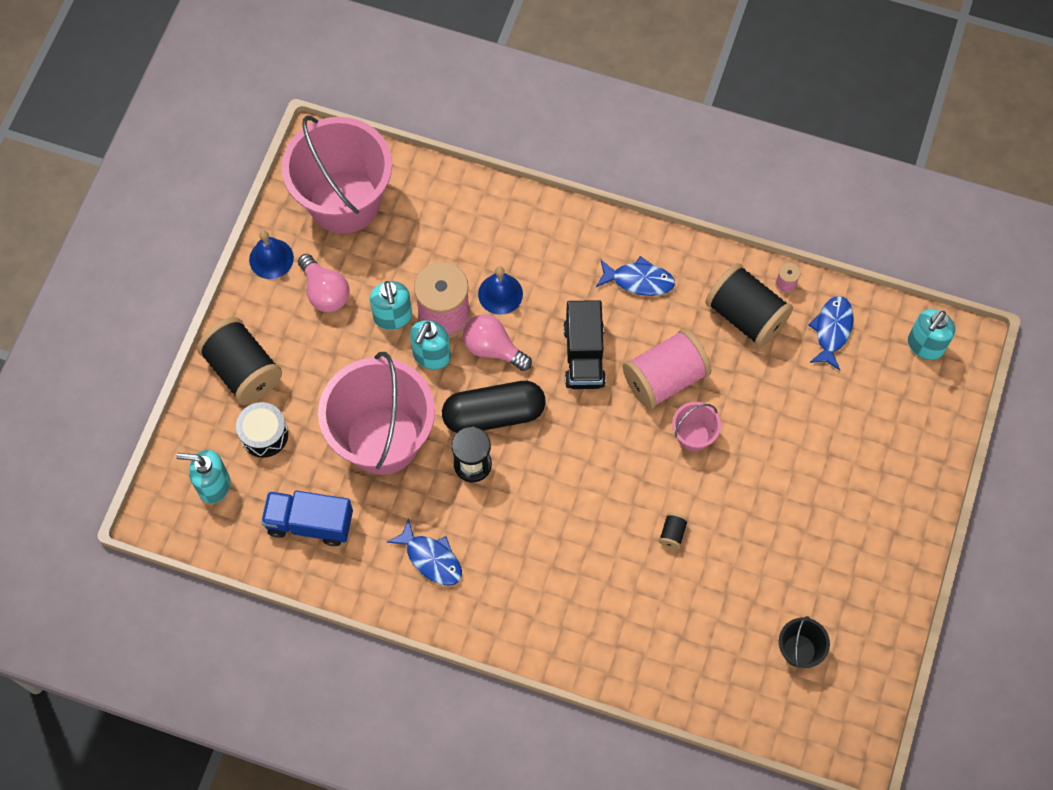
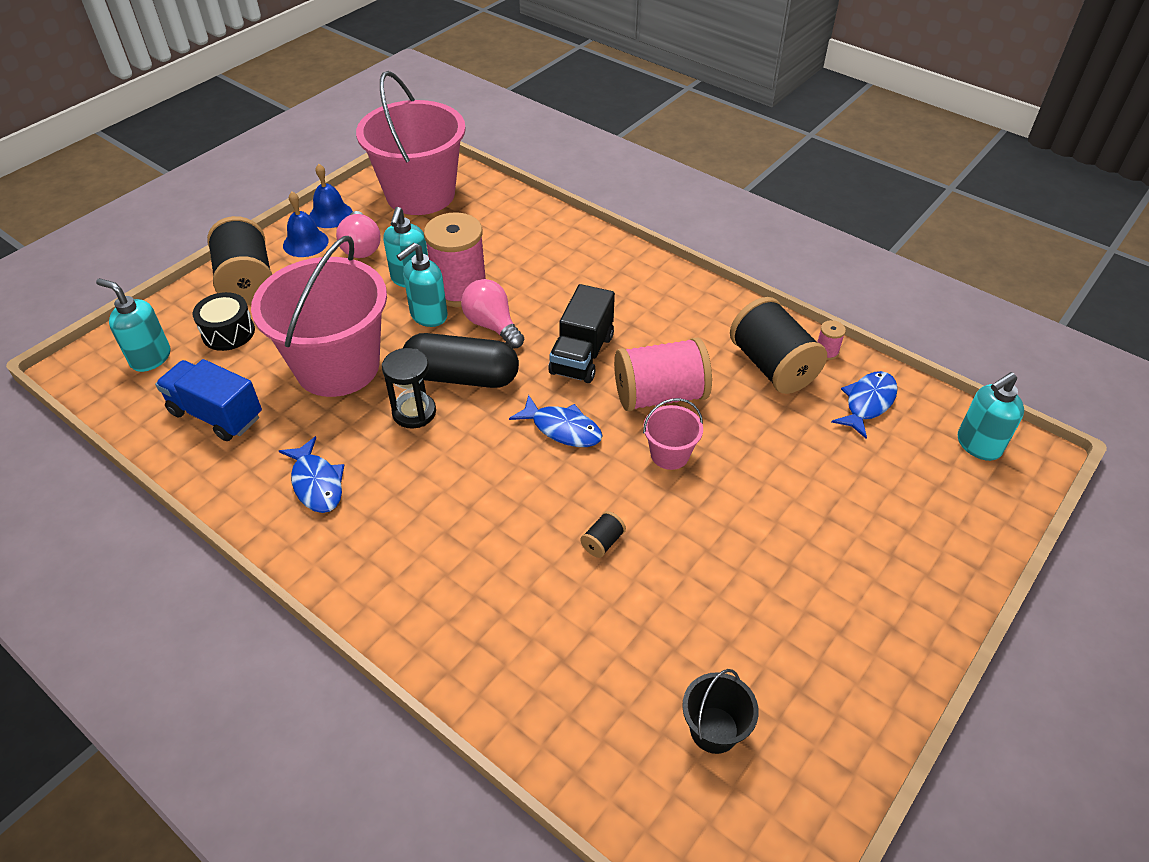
camera: 20 degrees right, 20 degrees down
blue bell [478,267,523,315] -> blue bell moved to [283,192,329,257]
blue fish [596,256,675,296] -> blue fish moved to [509,395,603,447]

